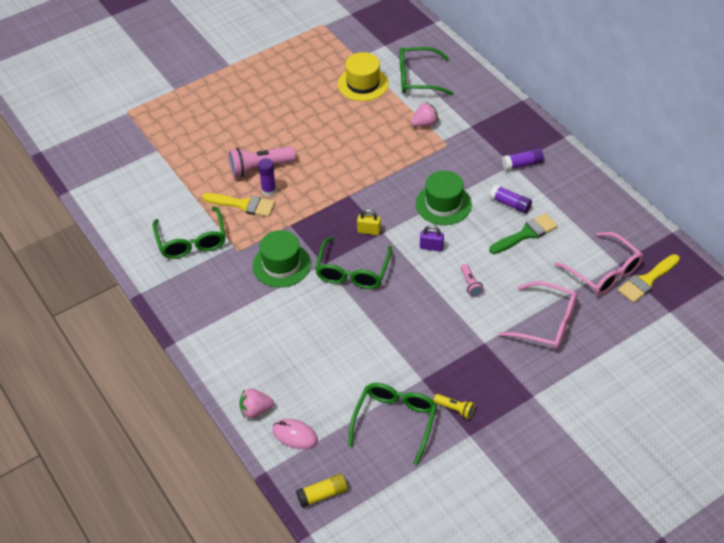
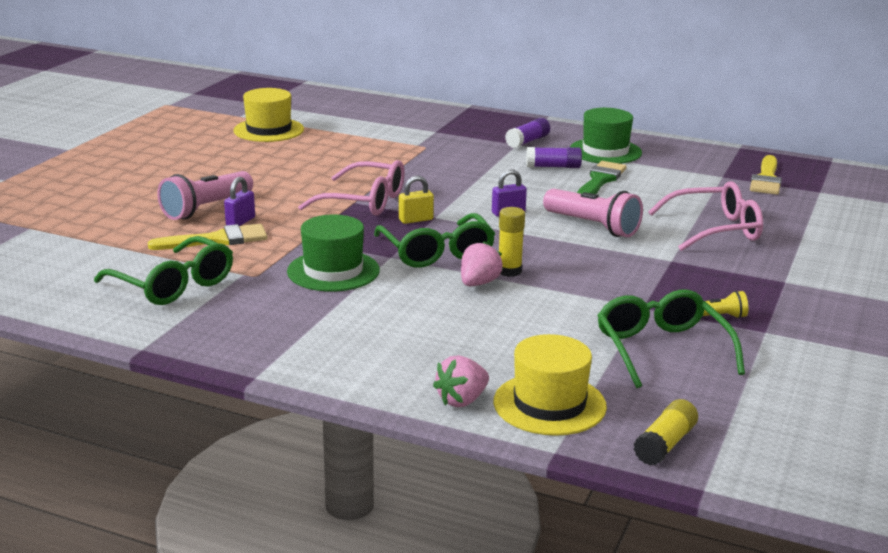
camera: 35 degrees left, 25 degrees down
purple glue stick [258,158,276,196] -> purple padlock [224,177,255,226]
pink mouse [272,419,318,449] -> yellow hat [493,334,607,436]
green glasses [400,47,453,95] -> none
pink strawberry [411,102,439,127] -> pink strawberry moved to [461,241,503,286]
green hat [416,171,472,225] -> green hat moved to [570,108,642,164]
pink flashlight [461,264,484,297] -> pink flashlight [543,188,643,237], size x1.91
pink glasses [554,232,643,295] -> pink glasses moved to [298,160,405,216]
none -> yellow glue stick [499,207,525,277]

